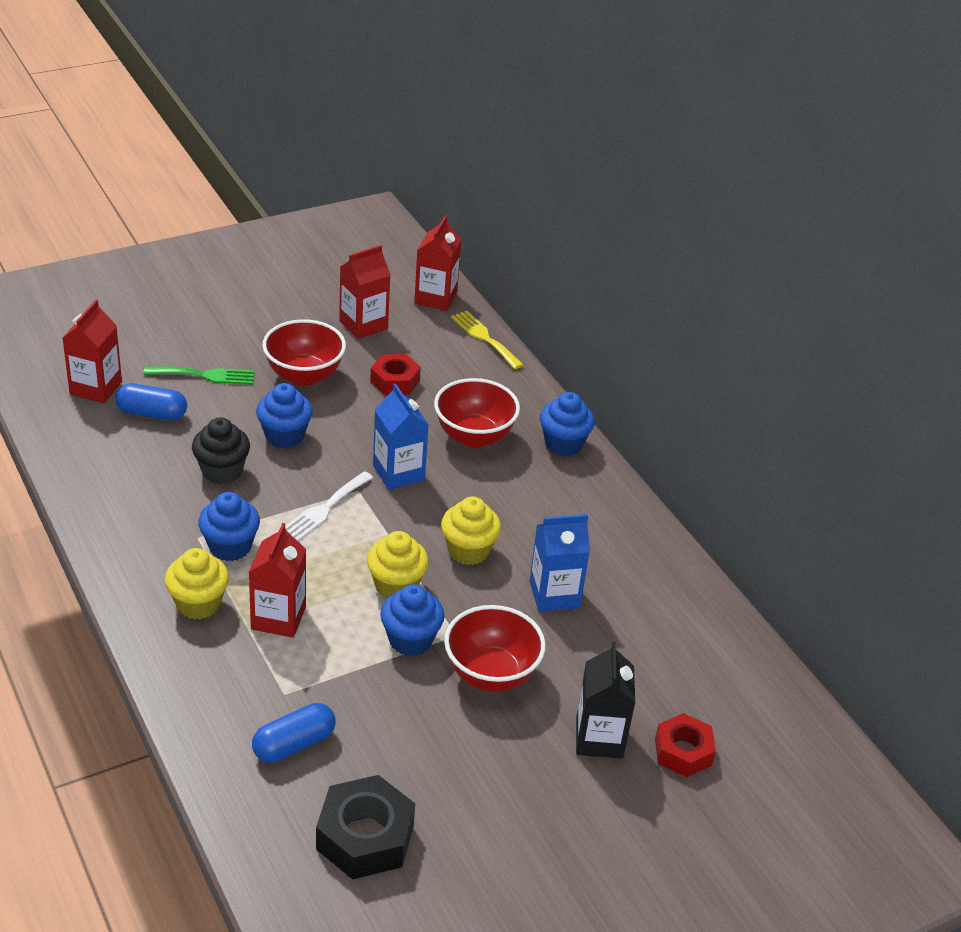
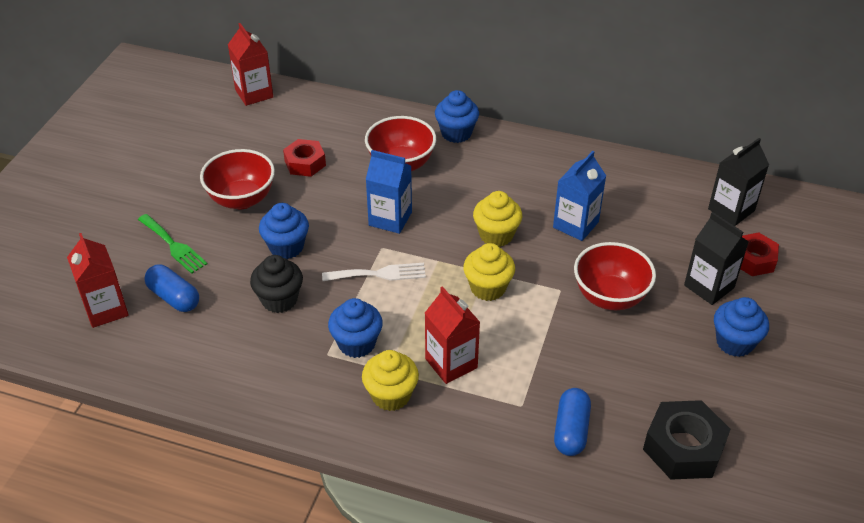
camera: 40 degrees left, 5 degrees up
blue capsule [115,383,187,420] -> blue capsule turned 75 degrees clockwise [144,264,199,312]
green fork [143,366,255,385] -> green fork turned 90 degrees clockwise [138,214,208,274]
white fork [285,471,373,541] -> white fork turned 90 degrees counterclockwise [322,263,426,281]
red carton [339,245,391,339] -> none
blue cupcake [380,584,445,656] -> blue cupcake moved to [714,297,769,357]
yellow fork [451,311,523,369] -> none
none -> black carton [708,138,769,226]

